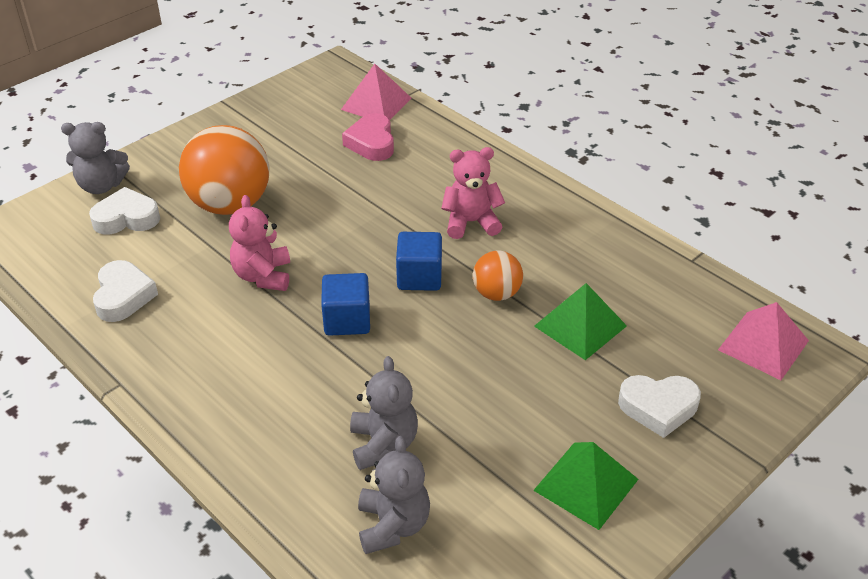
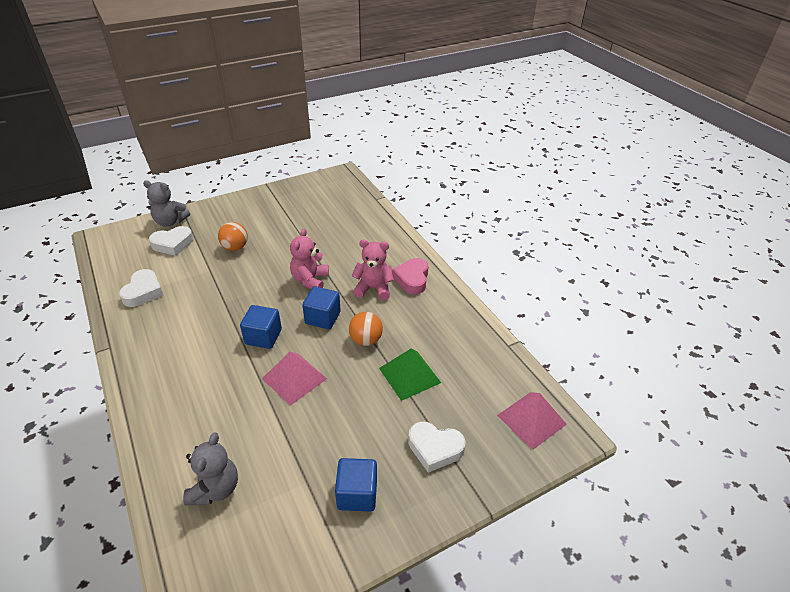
camera: 15 degrees right, 0 degrees up
white heart [89,187,160,235] -> white heart turned 150 degrees clockwise [149,226,193,256]
orange ball [179,125,269,215] -> orange ball [218,222,248,251], size x0.52
pink teddy bear [229,195,290,291] -> pink teddy bear moved to [290,228,329,289]
pink pyramid [341,64,411,120] -> pink pyramid moved to [262,352,327,406]
pink heart [342,113,394,161] -> pink heart moved to [392,258,429,294]
grey teddy bear [350,356,418,470] -> none
green pyramid [533,442,639,530] -> blue cube [335,458,377,512]

